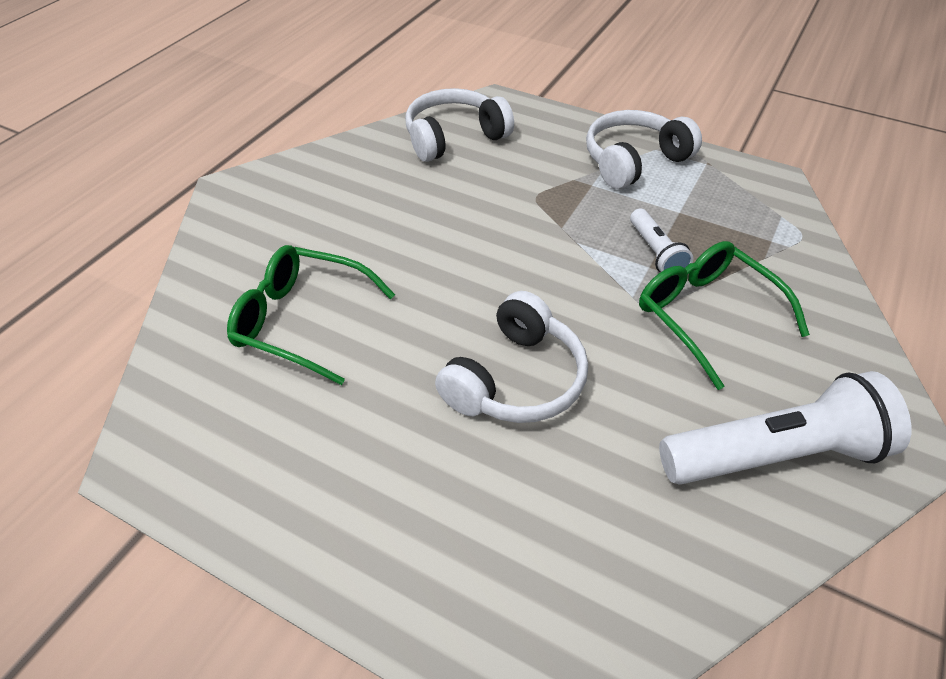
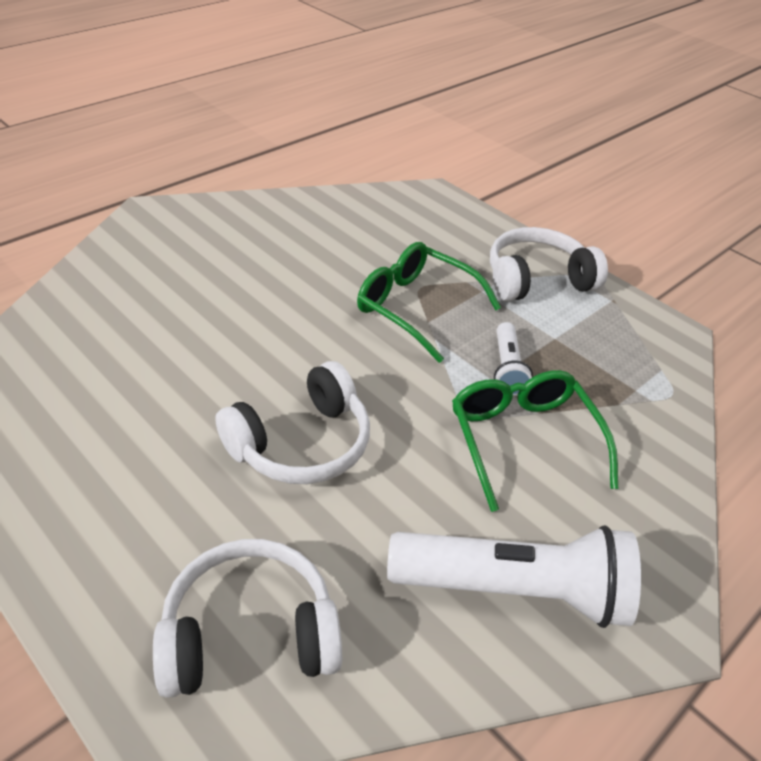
camera: 15 degrees right, 5 degrees down
green glasses [227,245,395,385] -> green glasses moved to [357,242,501,363]
white headphones [405,88,514,162] -> white headphones moved to [153,539,342,698]

